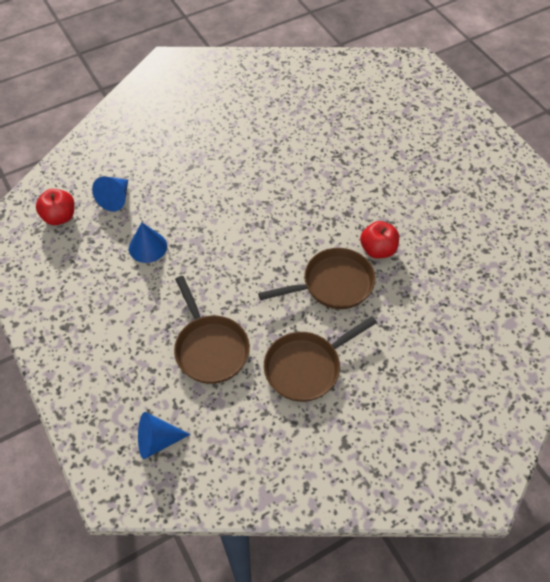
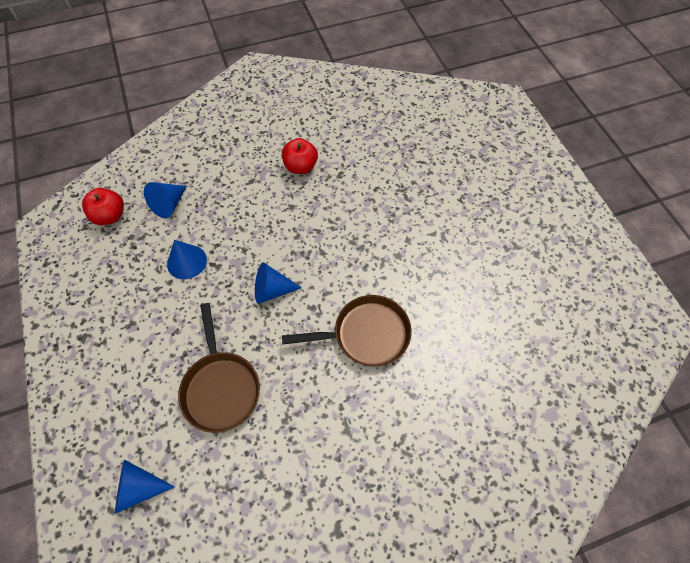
camera: 10 degrees right, 5 degrees up
brown pan [264,316,377,402] -> none
red apple [360,221,399,259] -> red apple moved to [282,138,318,174]
none -> blue cone [255,262,302,304]

